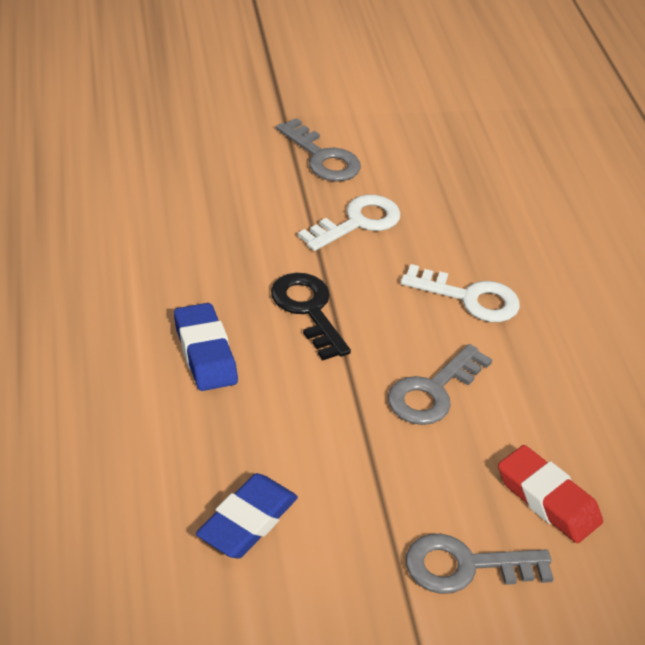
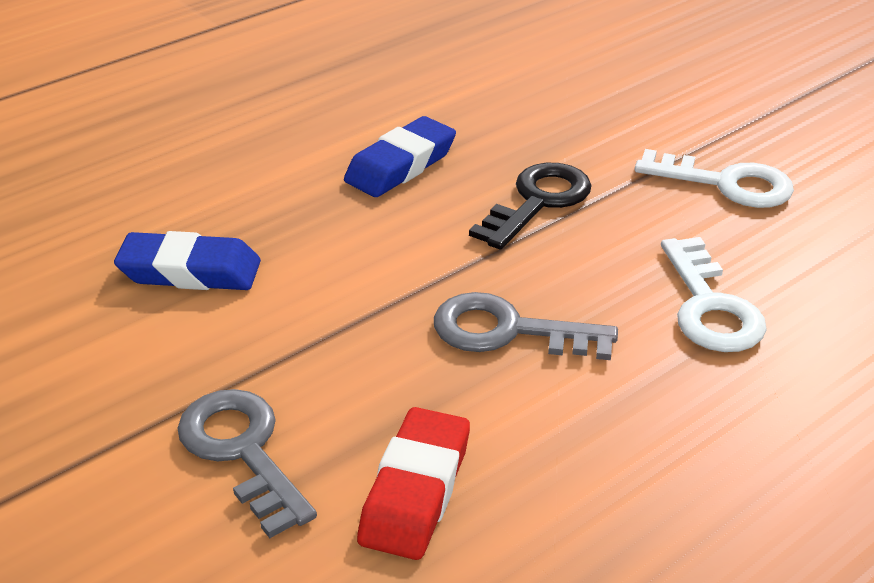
camera: 65 degrees right, 5 degrees down
grey key [276,118,361,181] -> none

